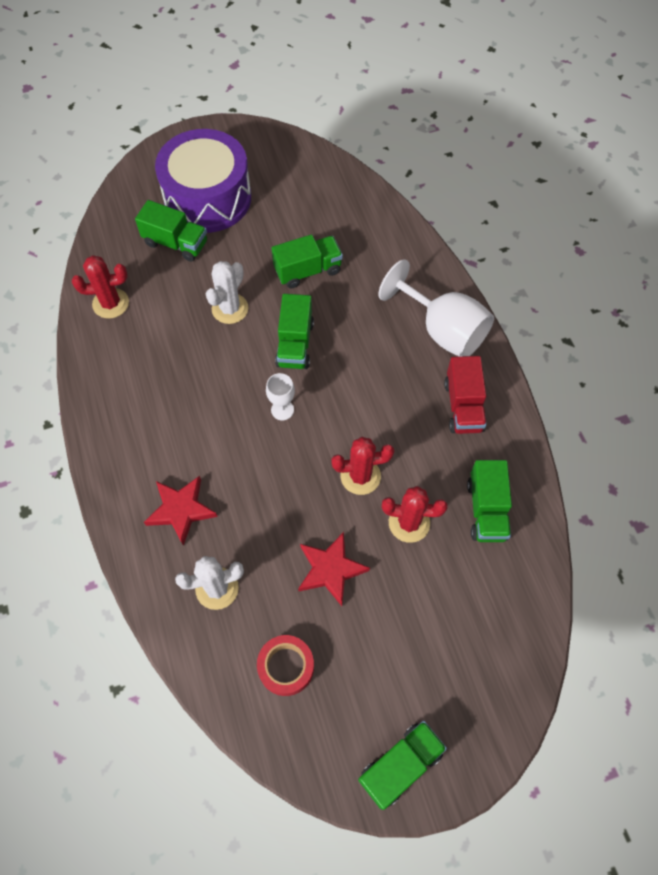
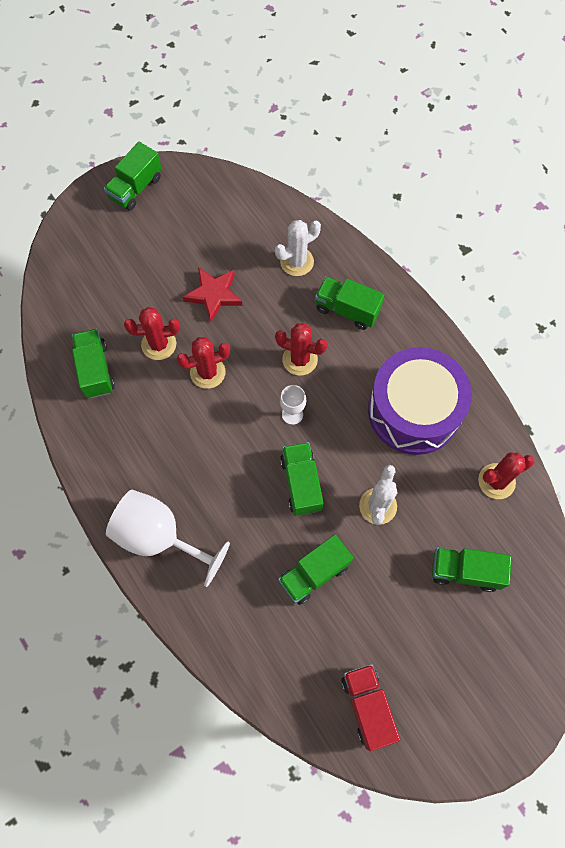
camera: 165 degrees right, 5 degrees up
red star [144,476,218,546] -> green truck [315,277,385,330]
purple drum [155,129,251,233] -> purple drum moved to [368,347,472,455]
red tape [257,635,314,696] -> none
red truck [444,356,487,434] -> red truck moved to [341,664,400,751]
none -> red cactus [275,323,328,376]

